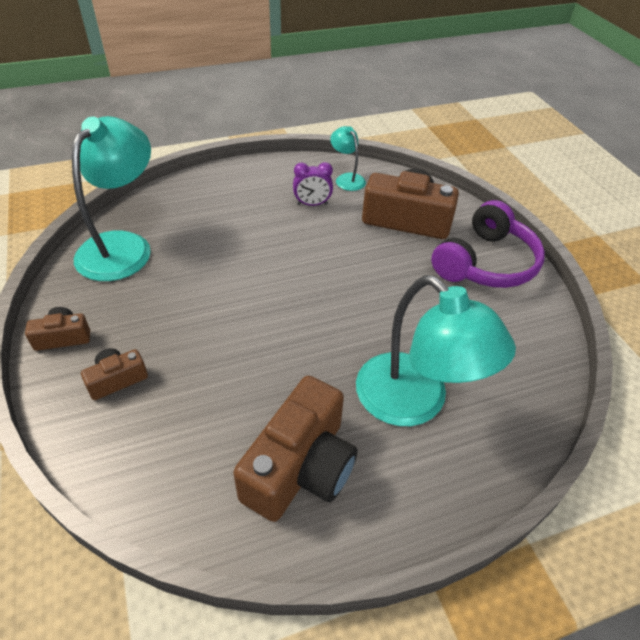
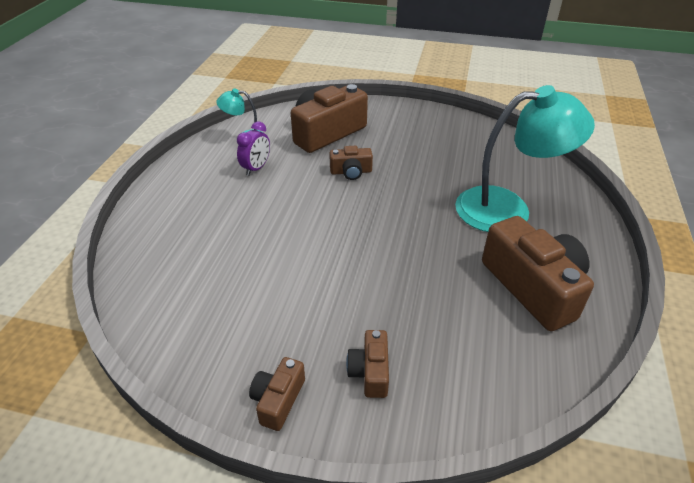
camera: 55 degrees left, 5 degrees down
turquoise lamp [72,116,151,281] -> none
purple headphones [431,200,545,288] -> none
none -> brown camera [329,146,373,180]

